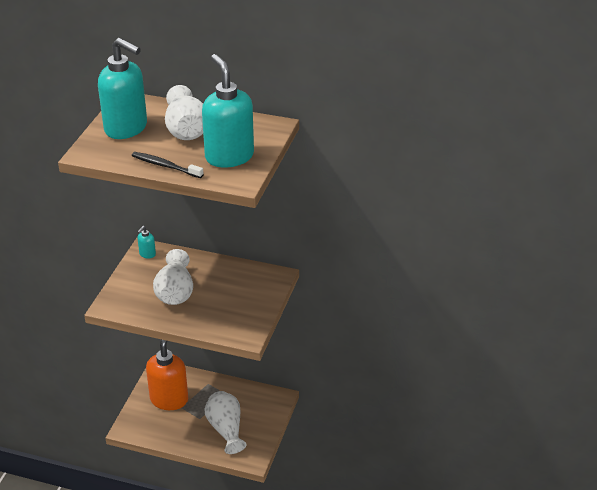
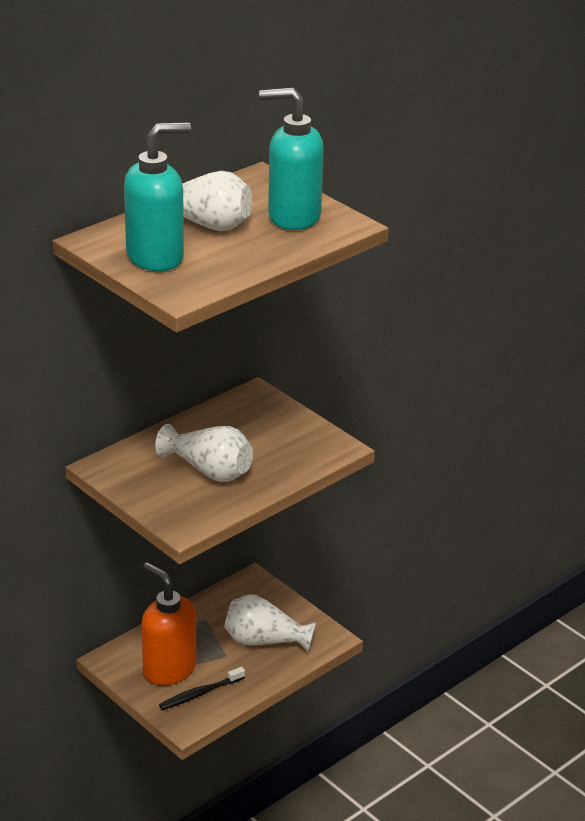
camera: 60 degrees left, 5 degrees down
black toothbrush [132,152,204,178] -> black toothbrush moved to [159,667,245,710]
turquoise soap dispenser [138,226,156,258] -> none

